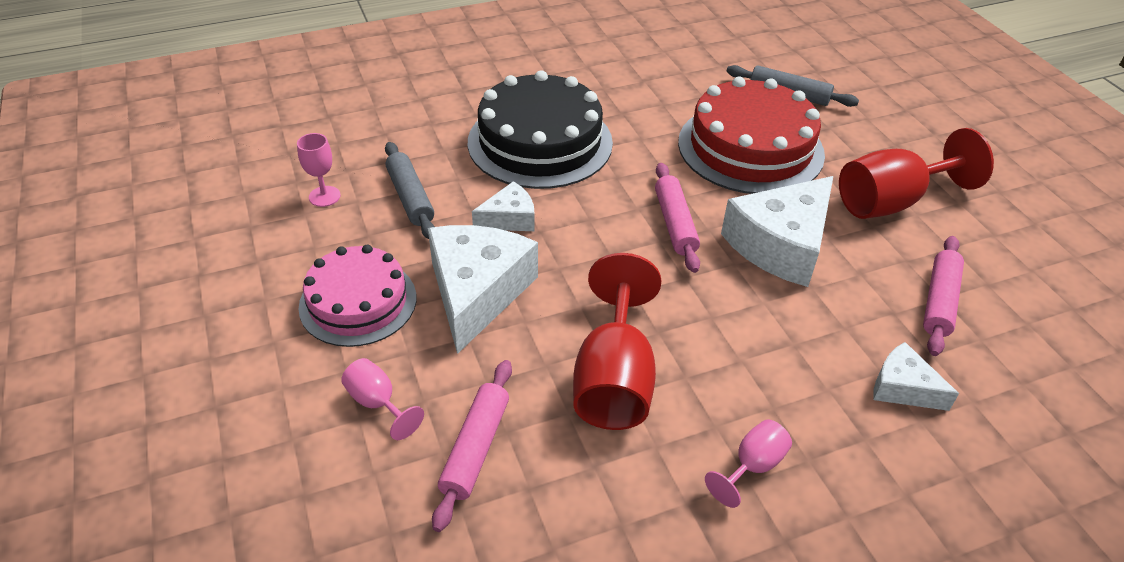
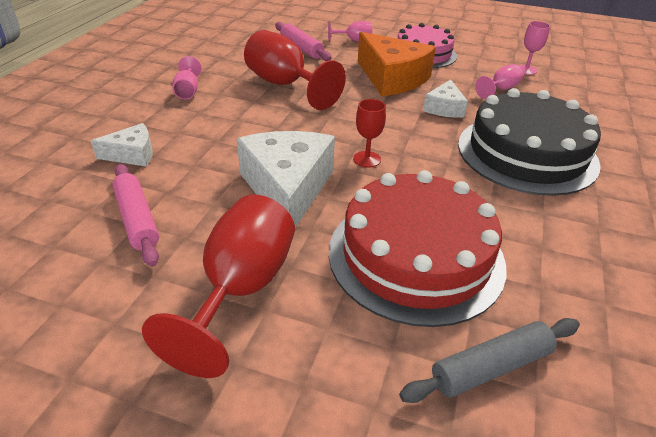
camera: 130 degrees right, 5 degrees down
grey rolling pin [385,142,435,239] -> pink goblet [475,64,523,99]
white cheese [428,225,538,354] -> orange cheese [358,32,436,96]
pink rolling pin [655,163,700,273] -> red goblet [353,99,386,168]

